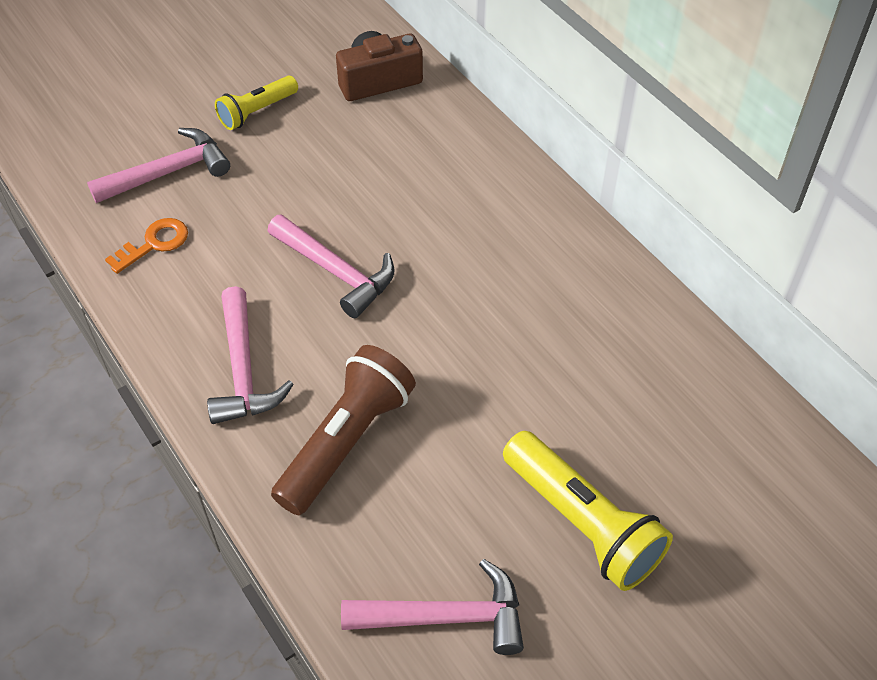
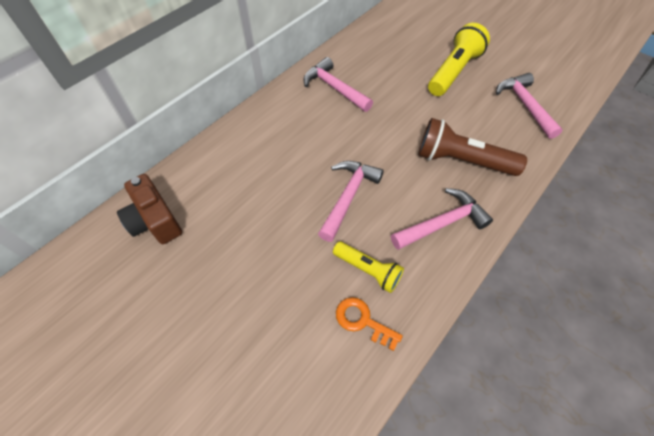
camera: 105 degrees left, 5 degrees up
pink hammer [87,128,230,203] -> pink hammer moved to [303,57,373,112]
yellow flashlight [215,76,298,130] -> yellow flashlight moved to [333,242,404,293]

